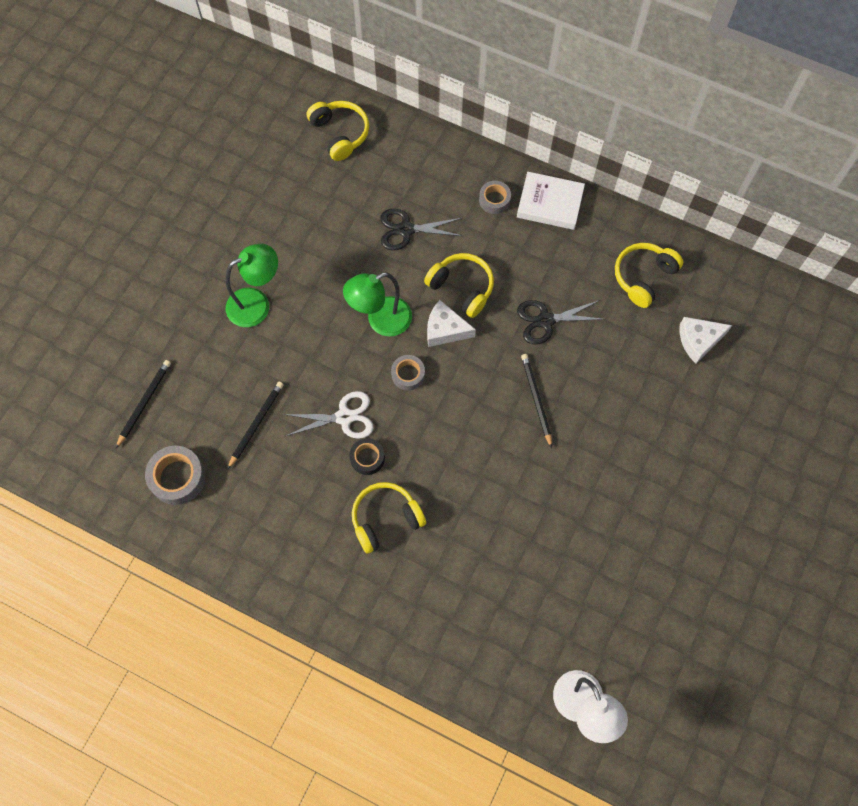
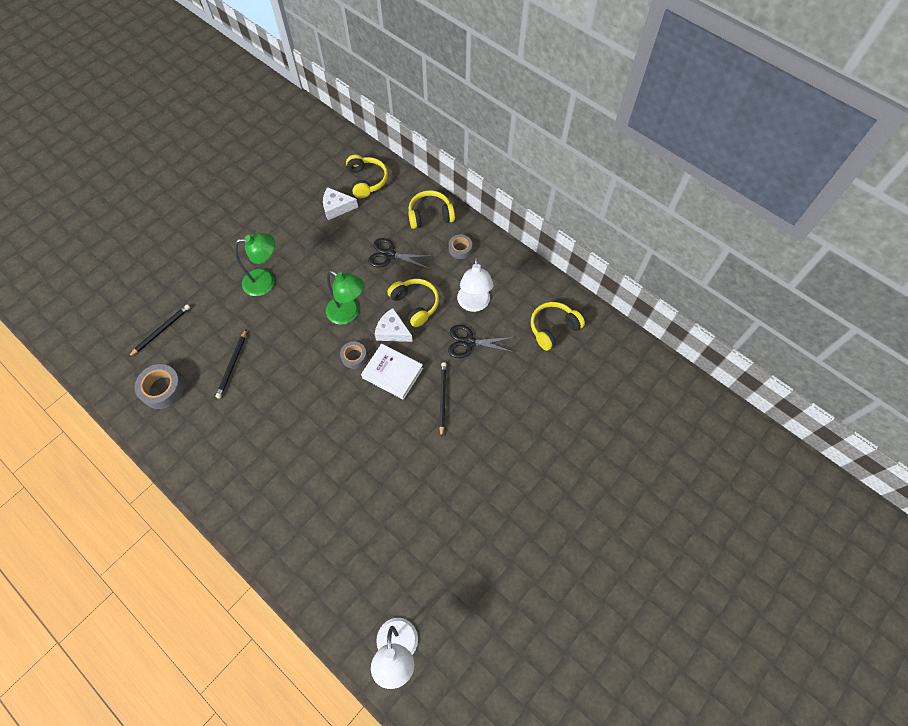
camera: 15 degrees right, 5 degrees down
black pencil [227,382,284,470] -> black pencil turned 150 degrees clockwise [215,329,247,399]
white scissors [283,391,374,439] -> none
green lamp [343,273,412,336] -> green lamp turned 135 degrees counterclockwise [326,270,364,325]
black tape [350,438,385,475] -> none
yellow headphones [352,482,426,554] -> yellow headphones moved to [408,190,455,229]
white book [517,172,585,230] -> white book moved to [361,344,423,400]
white cheese [680,317,732,363] -> white cheese moved to [323,187,358,220]
none -> white lamp [457,257,493,312]

